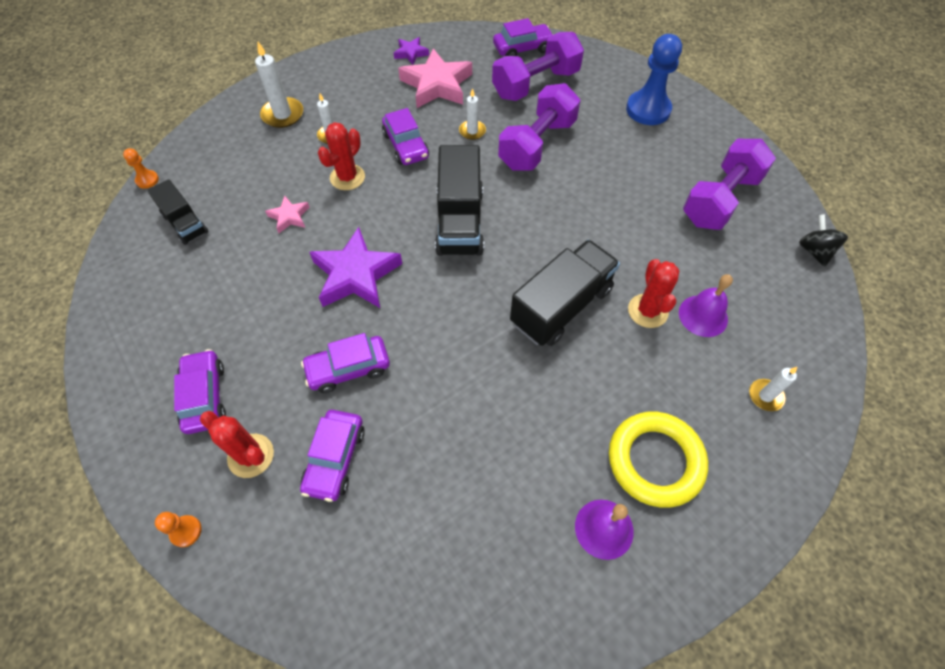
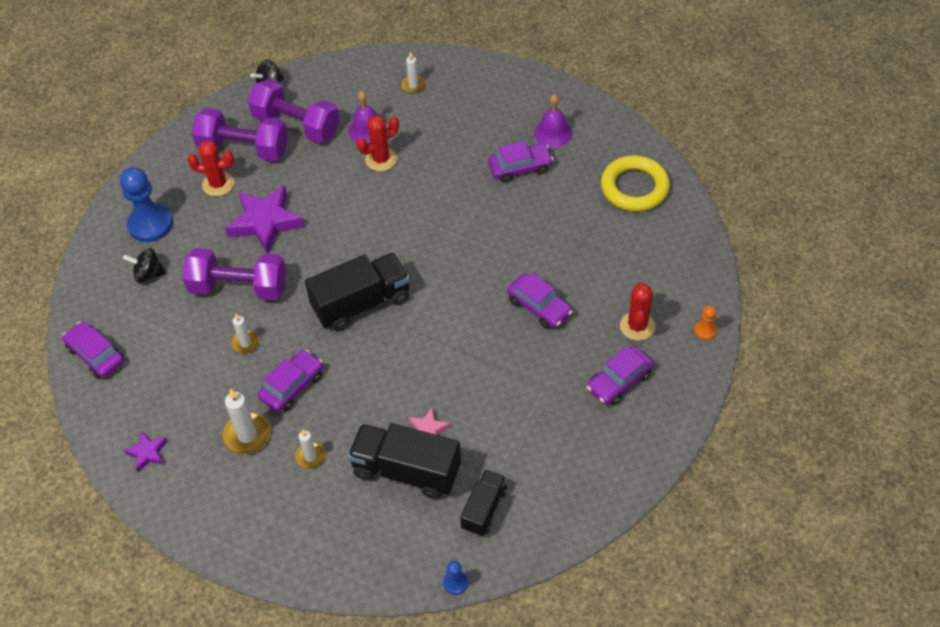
camera: 115 degrees left, 5 degrees down
orange pawn [123,148,159,189] -> blue pawn [443,561,468,595]
white candle [255,42,303,128] -> white candle moved to [222,388,271,454]
purple car [300,410,365,502] -> purple car moved to [488,141,553,183]
purple star [309,227,402,308] -> purple star moved to [225,185,305,254]
red cactus [318,122,365,190] -> red cactus moved to [187,140,234,196]
pink star [398,48,472,108] -> none
purple dumbbell [492,32,584,101] -> purple dumbbell moved to [248,79,340,143]
black truck [510,240,620,346] -> black truck moved to [348,423,461,499]
yellow ring [609,412,708,508] -> yellow ring moved to [601,155,670,212]
none -> black spinning top [123,248,166,282]

